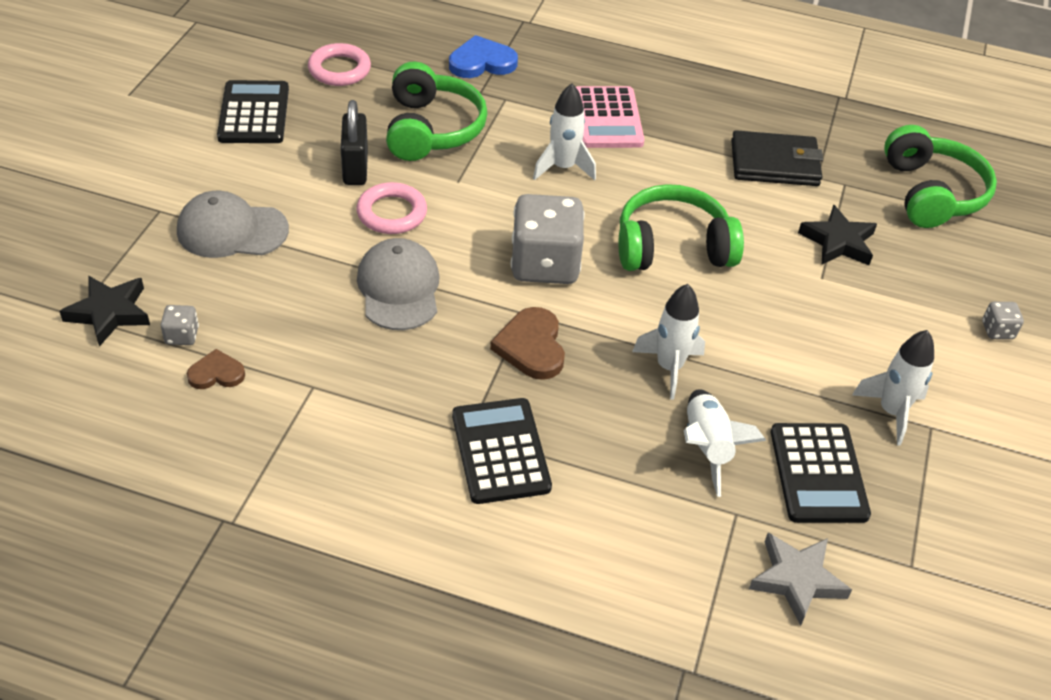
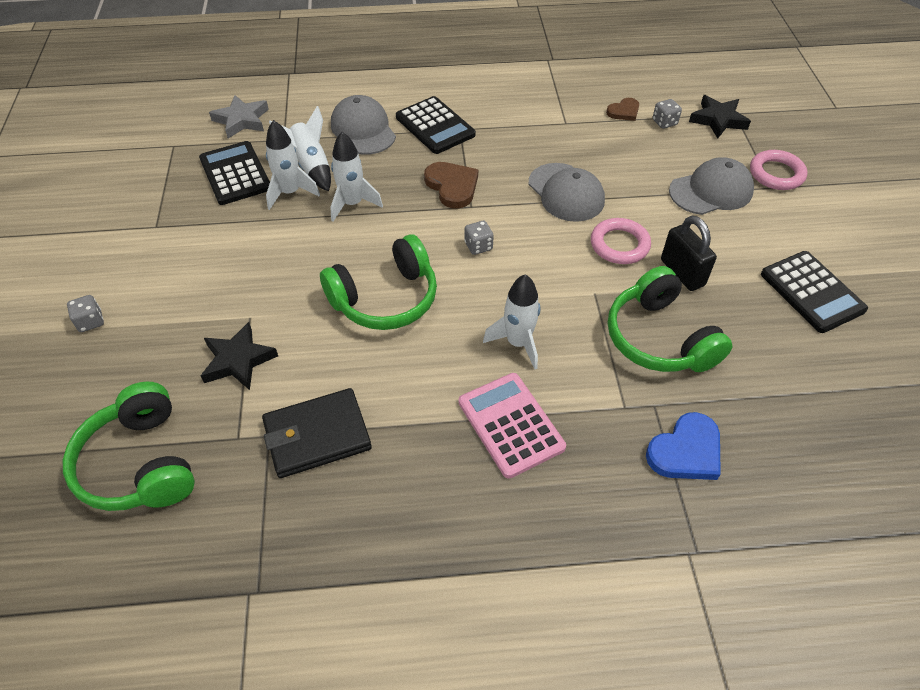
camera: 160 degrees right, 5 degrees up
pink ring [308,43,371,86] -> pink ring moved to [750,150,807,190]
grey dice [511,194,584,284] -> grey dice [464,221,494,255], size x0.43
white rocket [852,330,934,446] -> white rocket moved to [266,120,320,210]
none -> grey cap [331,95,396,155]

